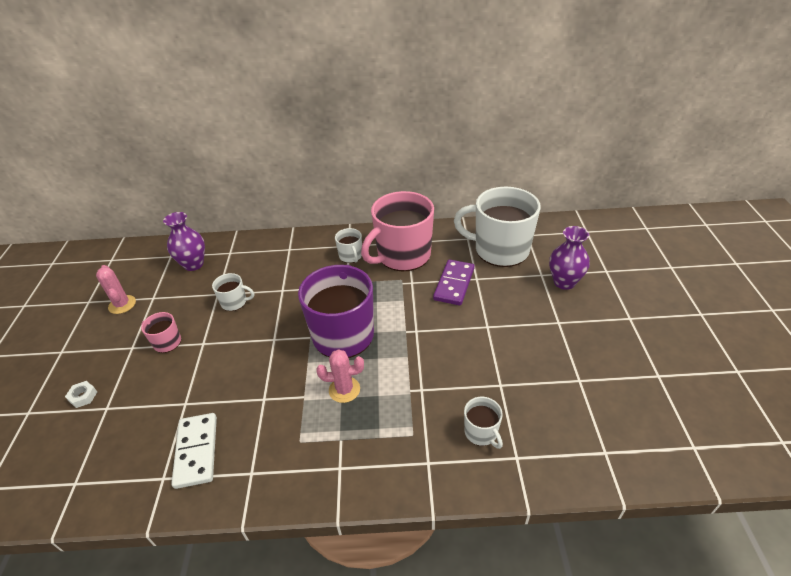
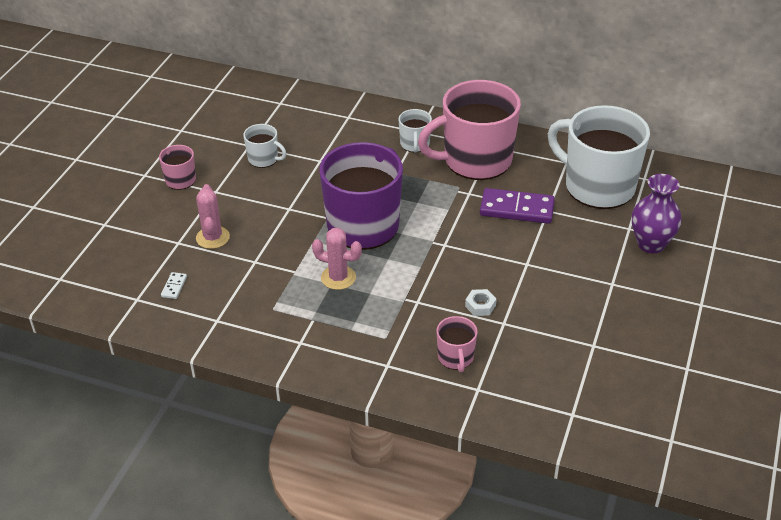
camera: 20 degrees right, 0 degrees up
white nut [65,381,97,408] -> white nut moved to [465,289,497,316]
pink cactus [96,265,136,314] -> pink cactus moved to [196,184,230,249]
purple vase [163,212,205,271] -> none
white domino [171,413,217,489] -> white domino [161,272,187,299], size x0.43
purple domino [433,259,475,306] -> purple domino turned 60 degrees clockwise [480,188,555,224]
white mug [464,397,503,449] -> pink mug [436,316,478,373]

